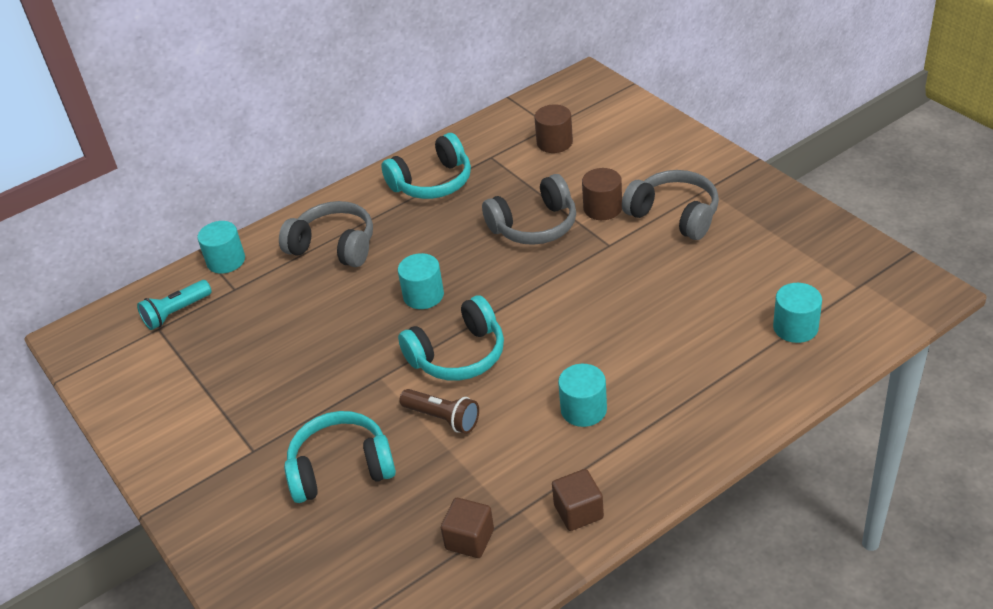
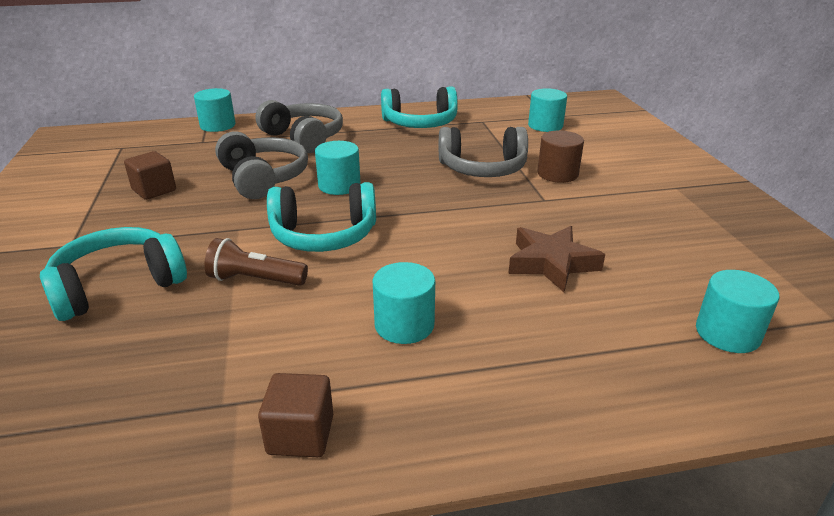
camera: 20 degrees right, 10 degrees down
turquoise flashlight [137,280,212,330] -> none
turquoise headphones [284,411,396,503] -> turquoise headphones turned 45 degrees counterclockwise [40,227,187,321]
brown flashlight [400,389,479,434] -> brown flashlight turned 135 degrees clockwise [204,238,308,286]
brown cube [441,498,494,558] -> brown cube moved to [124,151,176,200]
brown cylinder [534,104,573,153] -> turquoise cylinder [528,88,567,132]
grey headphones [622,170,719,240] -> grey headphones moved to [215,131,308,199]
none -> brown star [508,226,605,292]

